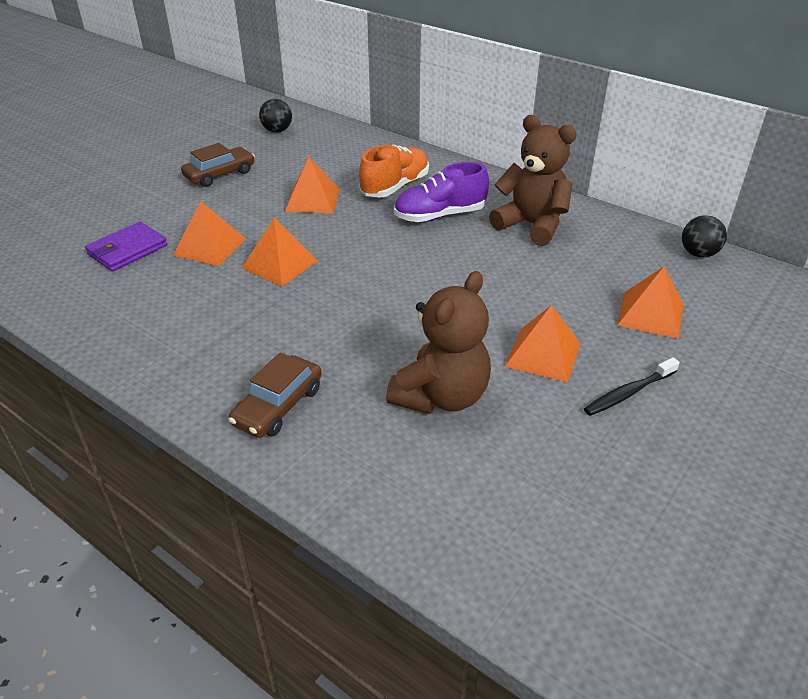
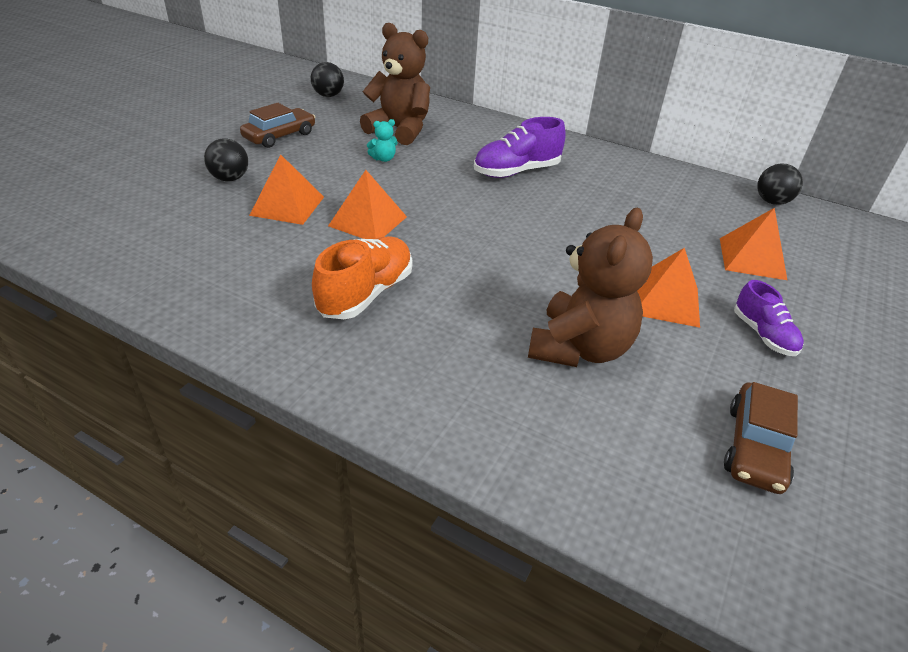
camera: 10 degrees left, 0 degrees up
purple wallet [85,222,168,272] -> none
brown car [228,352,322,438] -> brown car moved to [724,382,798,494]
orange pyramid [285,157,340,213] -> turquoise teddy bear [367,119,398,162]
orange shoe [359,145,429,198] -> orange shoe moved to [312,237,412,319]
brown teddy bear [489,115,577,246] -> brown teddy bear moved to [360,23,430,145]
black toothbrush [584,357,680,416] -> purple shoe [734,280,804,356]
none -> black ball [204,138,248,181]

